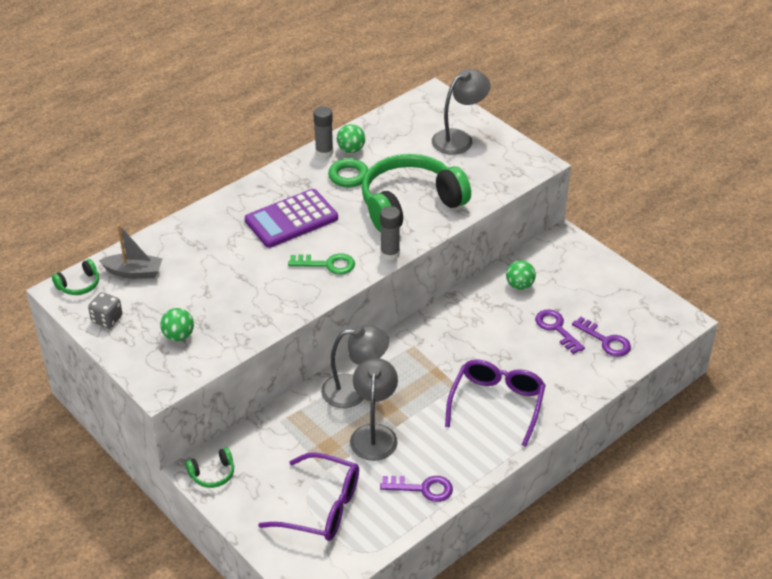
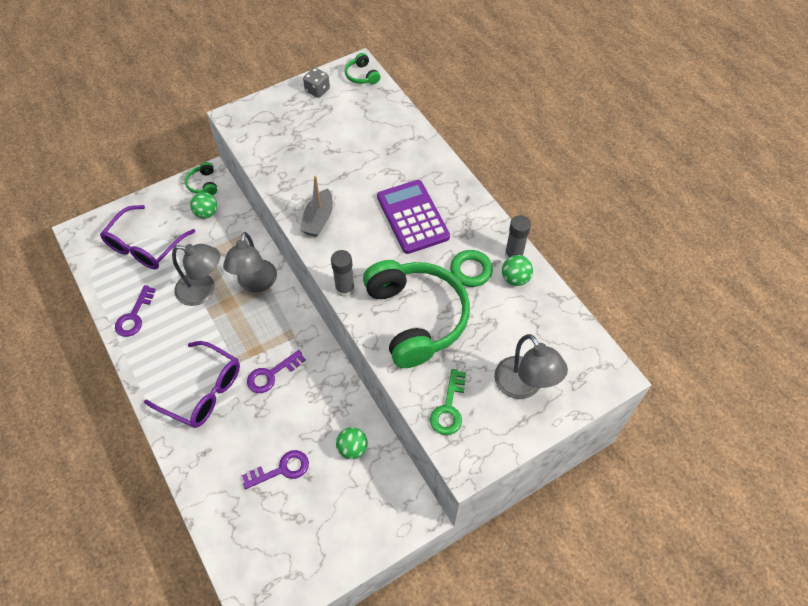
camera: 100 degrees right, 15 degrees up
grey boat [99,224,163,279] -> grey boat moved to [300,176,333,237]
green ball [160,308,194,341] -> green ball moved to [190,192,217,219]
green key [288,253,355,274] -> green key moved to [430,369,466,435]
purple key [572,317,631,357] -> purple key moved to [247,350,306,393]

